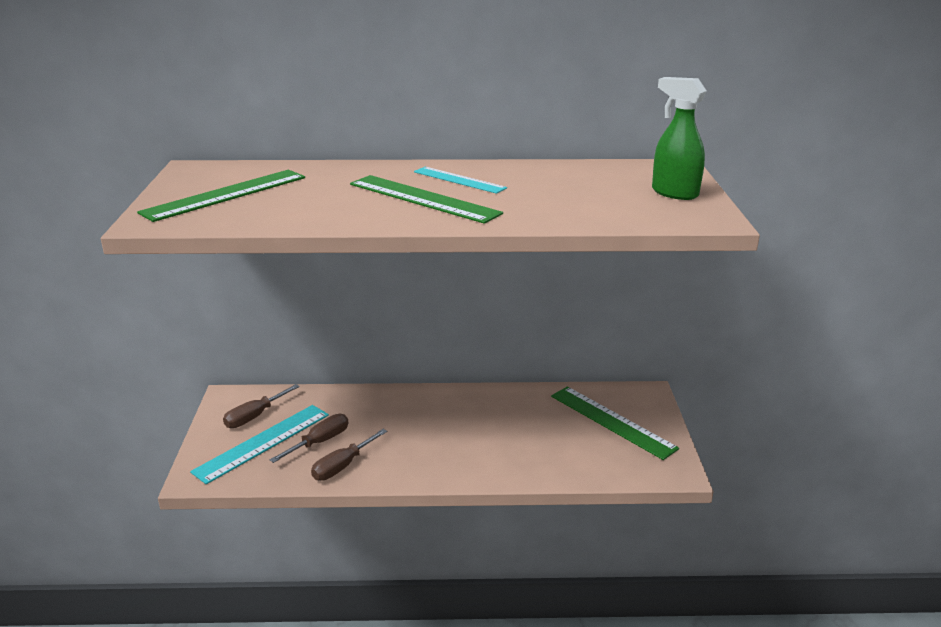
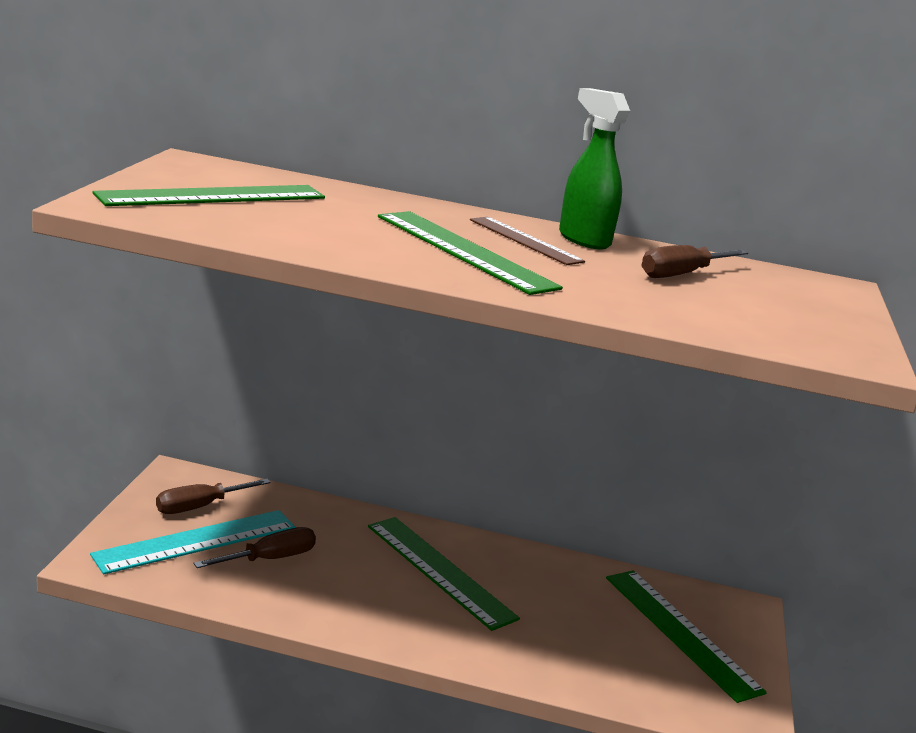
camera: 10 degrees right, 5 degrees down
brown screwdriver [311,429,387,481] -> brown screwdriver moved to [641,245,748,278]
turquoise ruler [414,167,507,194] -> brown ruler [470,217,585,265]
green spray bottle [652,77,707,200] -> green spray bottle moved to [559,88,630,249]
none -> green ruler [368,517,520,631]

